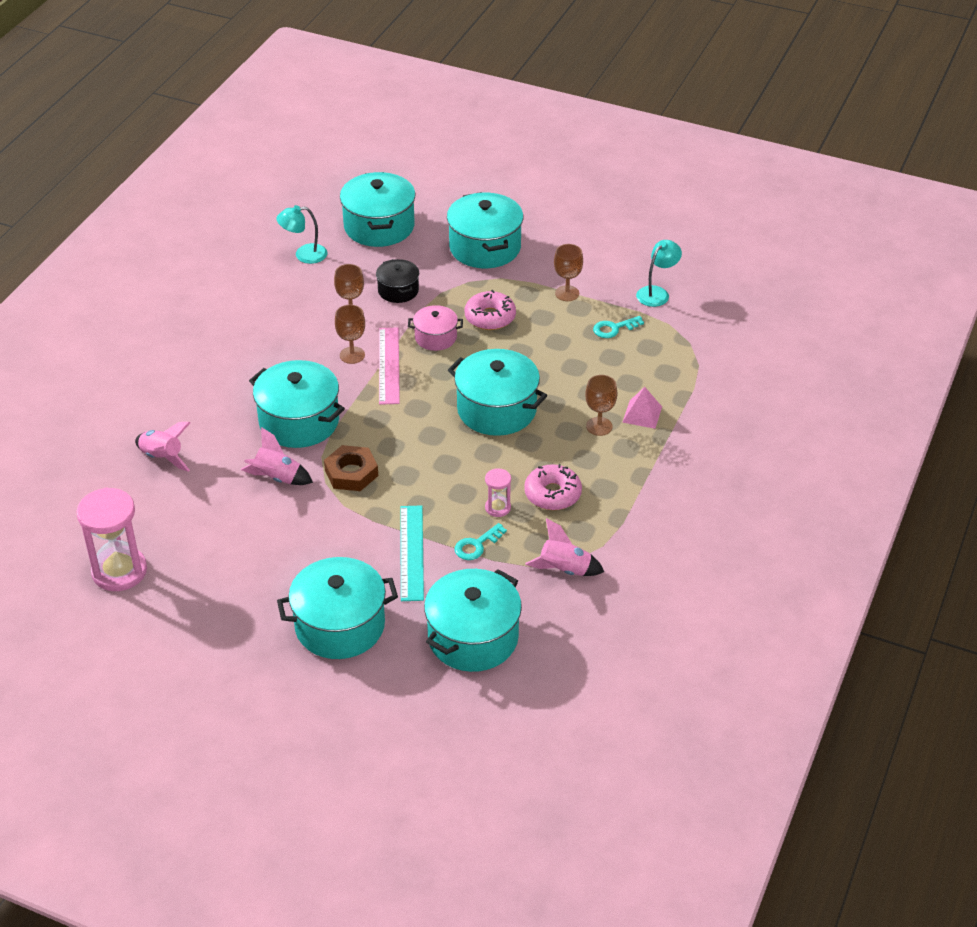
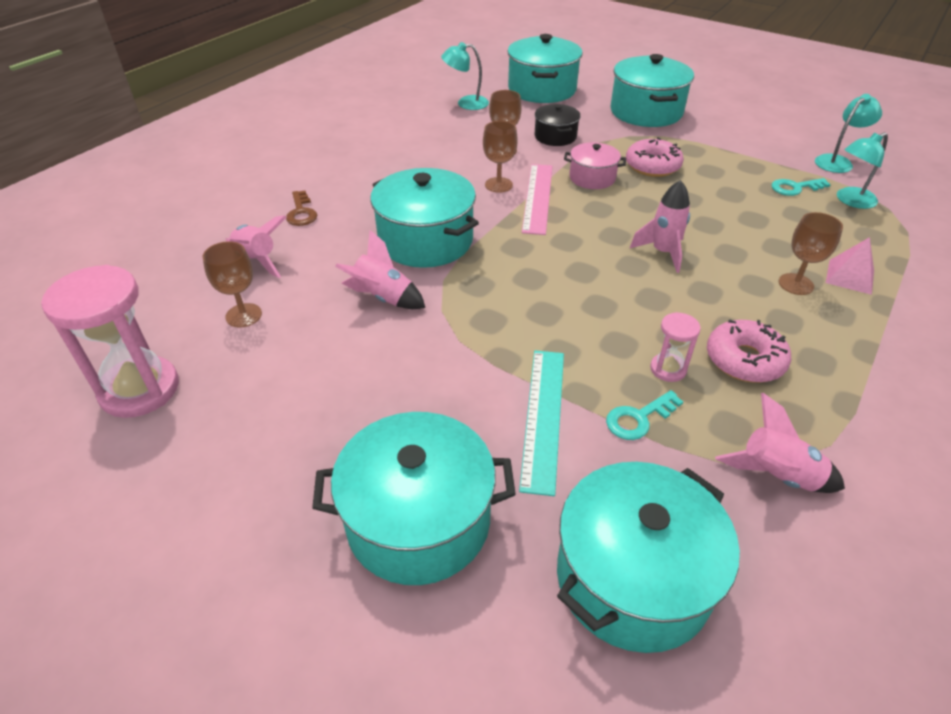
camera: 10 degrees right, 0 degrees up
brown nut [324,445,378,491] -> none
turquoise pot [448,349,547,436] -> pink rocket [630,180,690,273]
brown goblet [554,244,583,301] -> brown goblet moved to [202,241,262,327]
none -> brown key [286,191,317,226]
none -> turquoise lamp [837,132,888,209]

